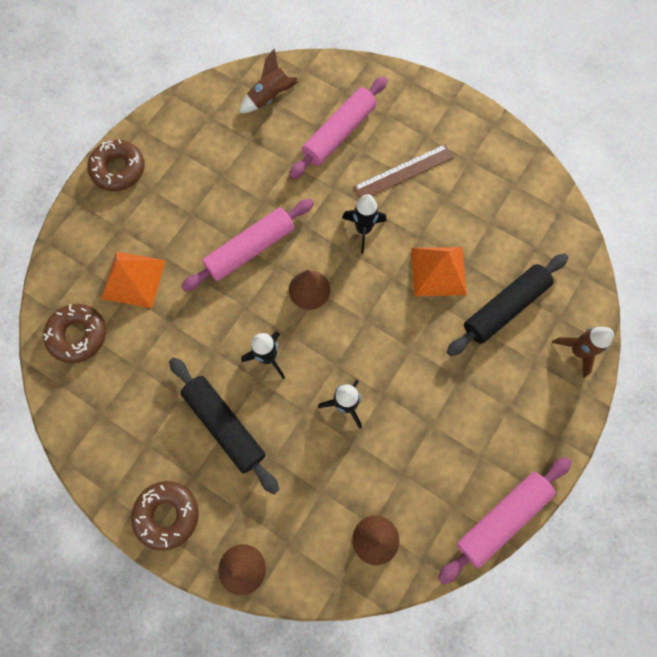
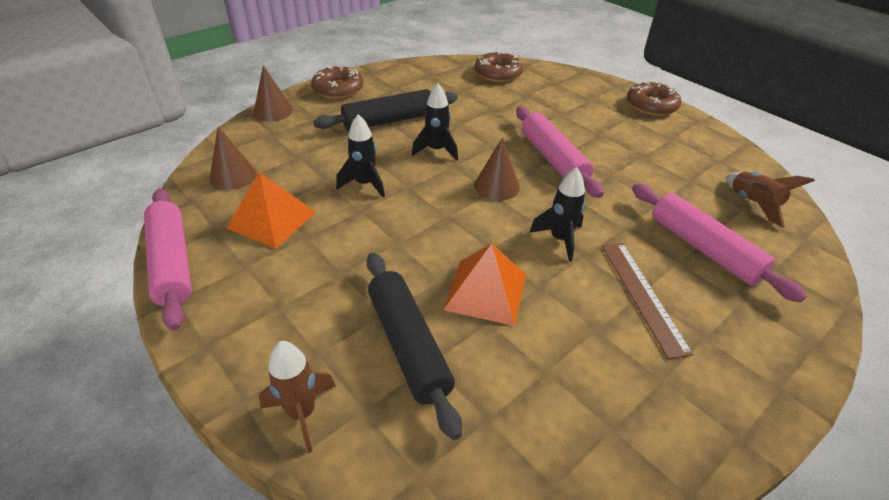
camera: 105 degrees right, 30 degrees down
orange pyramid [101,252,166,308] -> orange pyramid moved to [226,172,316,249]

